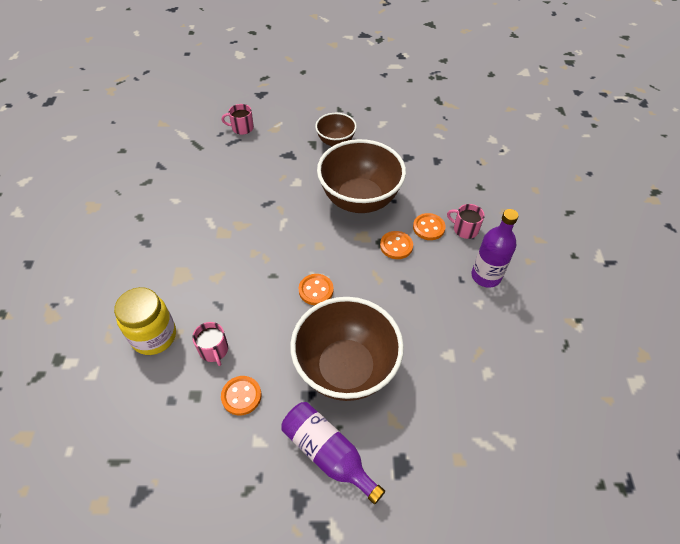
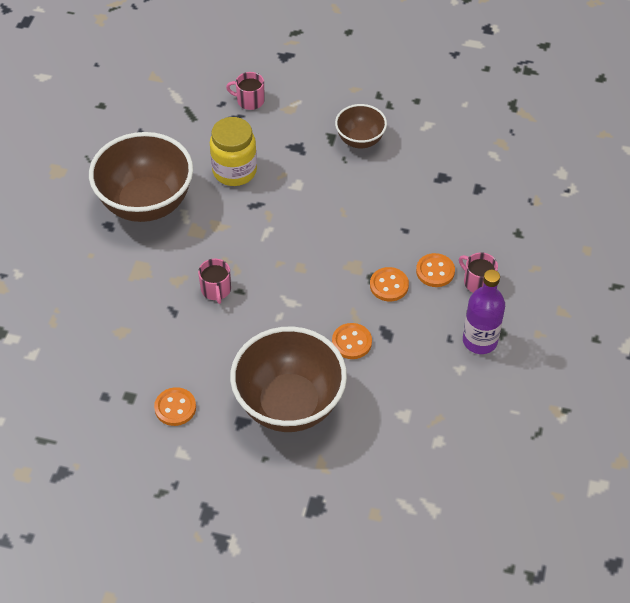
camera: 15 degrees right, 0 degrees up
yellow jar [114,287,176,355] -> yellow jar moved to [210,117,257,186]
pink mug [192,322,228,366] -> pink mug moved to [198,259,231,304]
purple bottle [281,402,385,504] -> none
orange button [299,274,334,305] -> orange button moved to [332,323,372,359]
brown bowl [317,139,406,213] -> brown bowl moved to [89,132,193,222]

